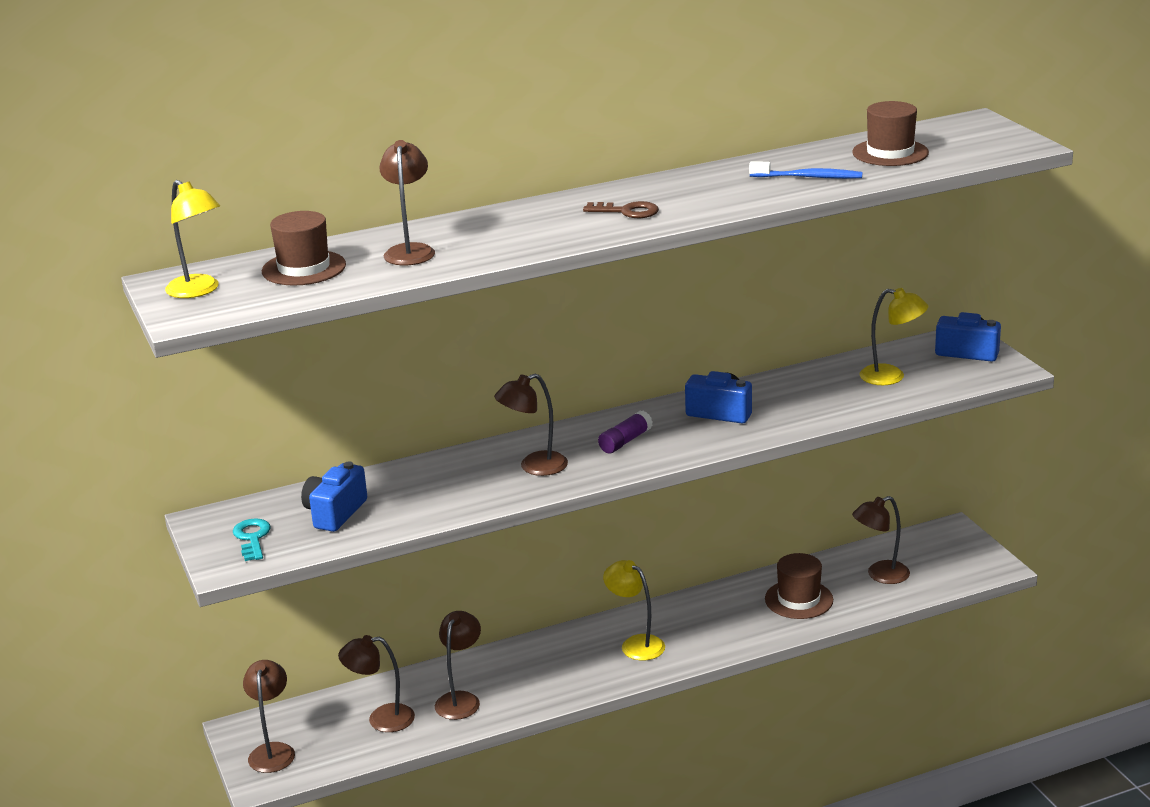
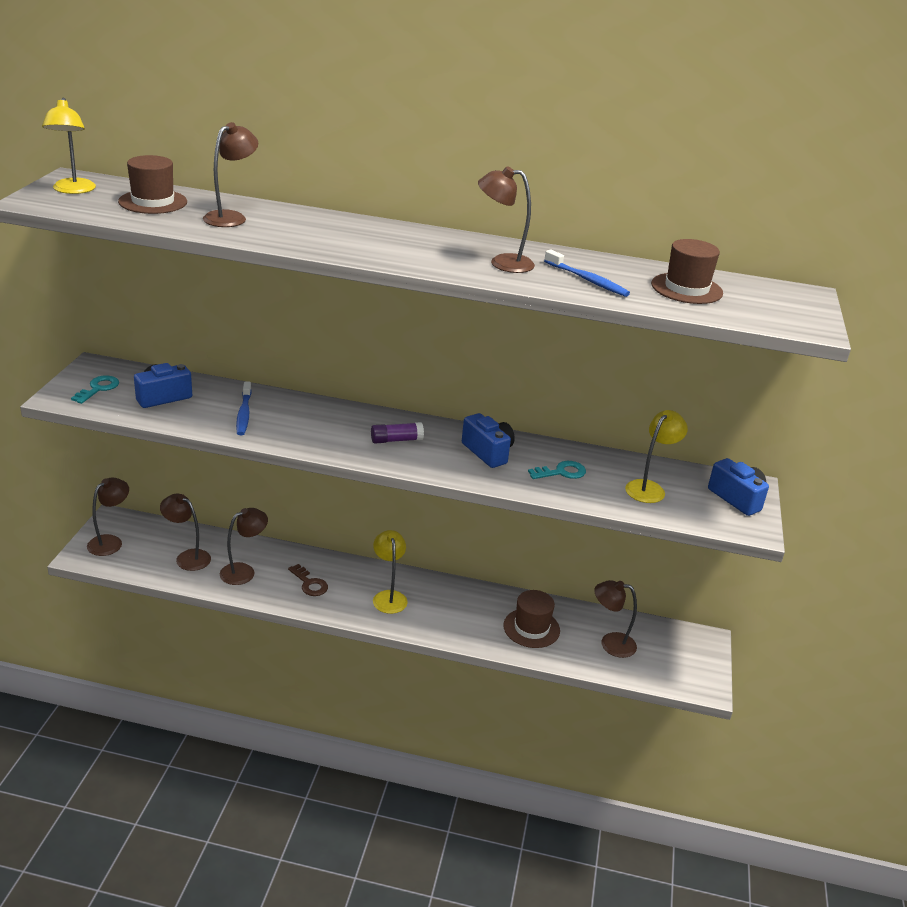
camera: 30 degrees right, 5 degrees up
brown lamp [494,373,568,476] -> brown lamp moved to [478,166,535,273]
brown key [583,201,659,218] -> brown key moved to [288,564,328,596]
yellow lamp [860,288,928,385] -> yellow lamp turned 105 degrees counterclockwise [625,410,688,503]
none -> blue toothbrush [236,381,252,435]
none -> turquoise key [528,461,586,479]

